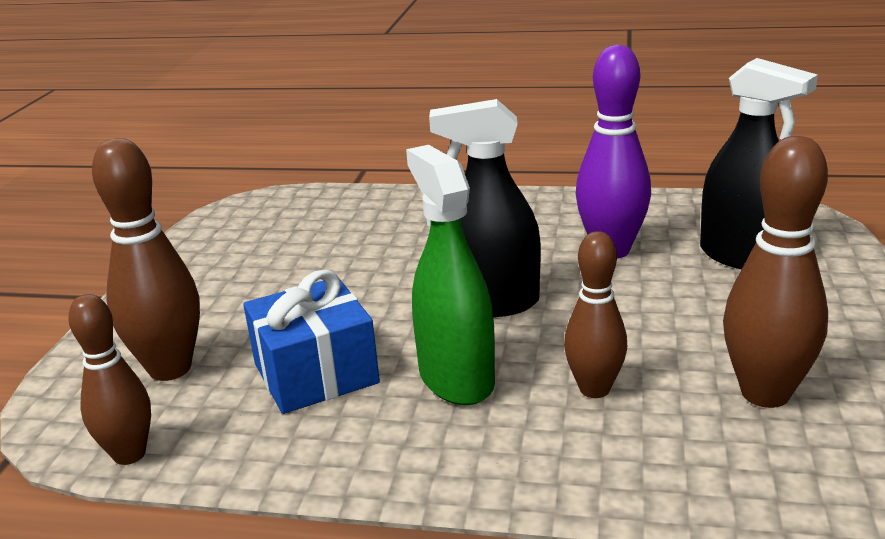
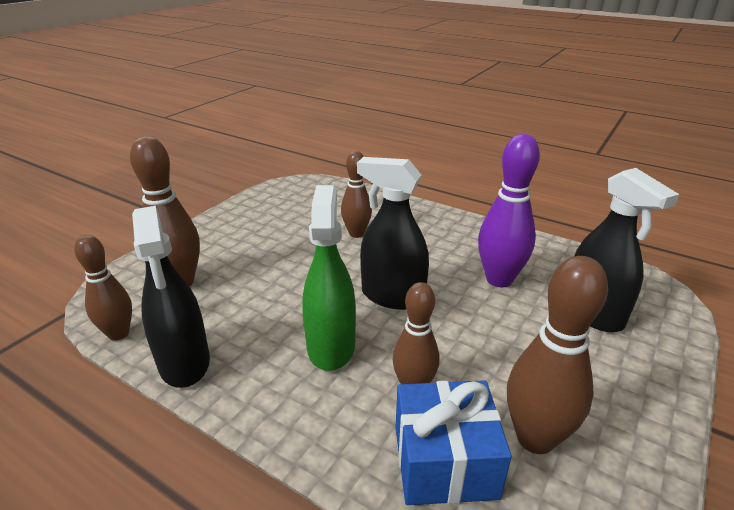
camera: 20 degrees right, 5 degrees up
blue gift [243,269,380,414] -> blue gift moved to [395,380,512,505]
none -> black spray bottle [132,206,210,388]
none -> brown bowling pin [341,151,372,238]

